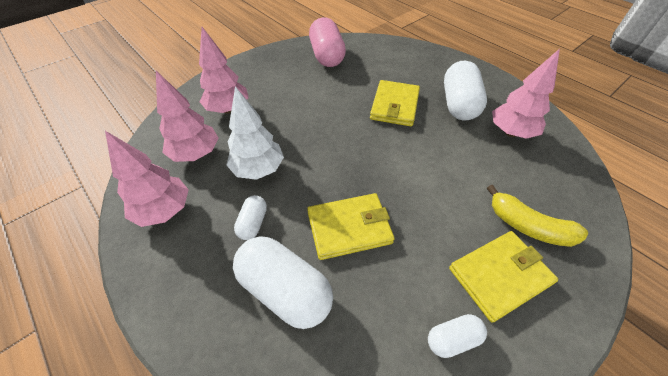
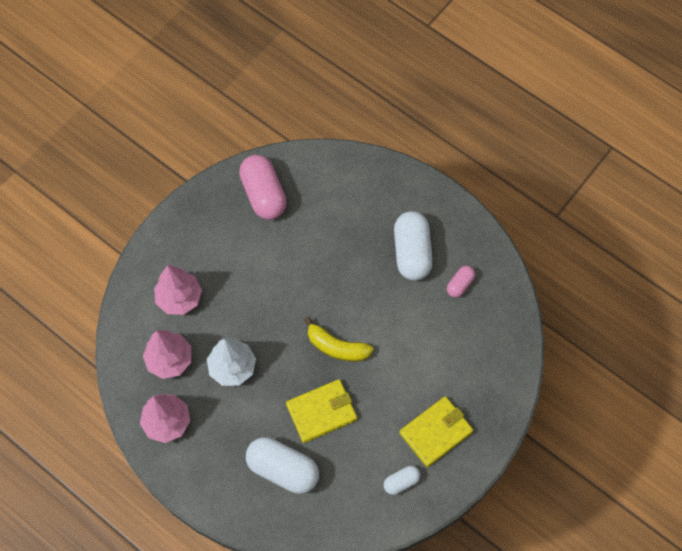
camera: 10 degrees left, 15 degrees up
white capsule [234,195,267,240] -> none
yellow wallet [370,80,420,126] -> none
yellow banana [487,185,588,247] -> yellow banana moved to [305,317,374,362]
pink tree [492,49,560,139] -> pink capsule [447,266,475,298]

